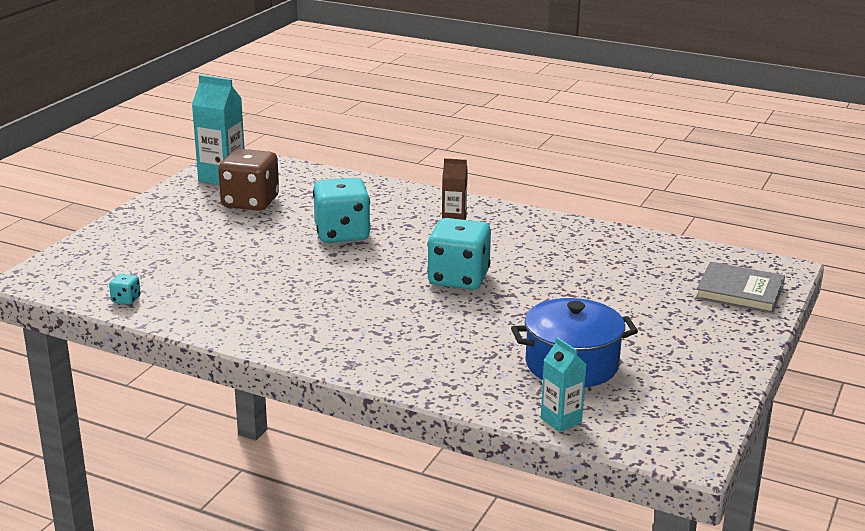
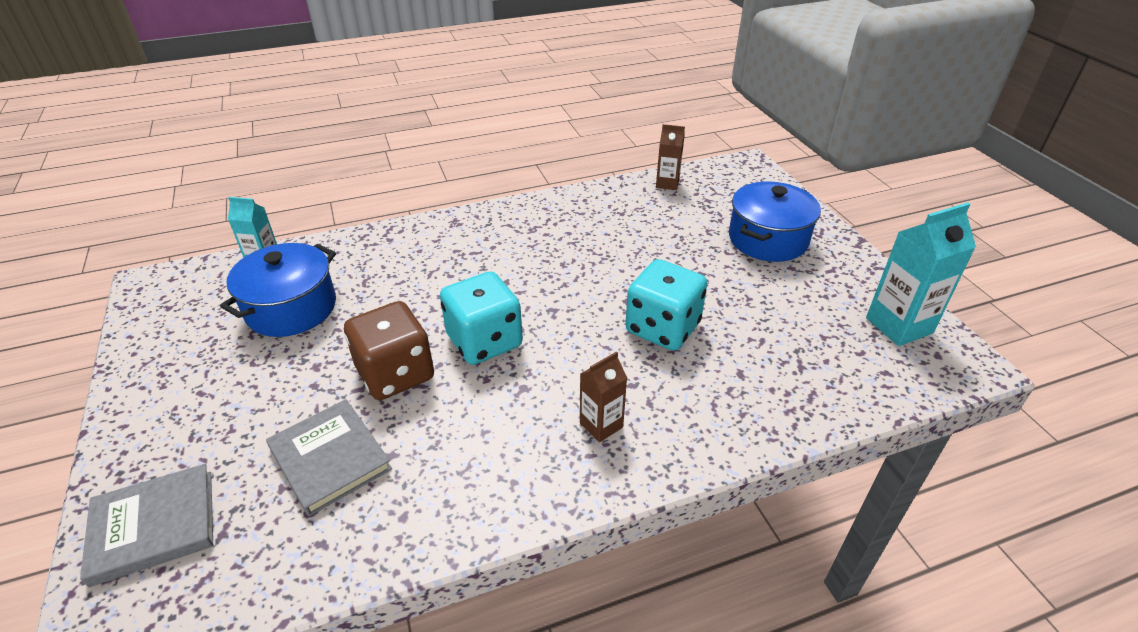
camera: 135 degrees right, 15 degrees up
turquoise dice [109,274,141,305] -> brown carton [656,124,685,190]
brown dice [218,149,279,211] -> brown dice moved to [344,301,434,400]
none -> grey book [266,399,392,516]
none -> blue pot [729,181,821,262]

